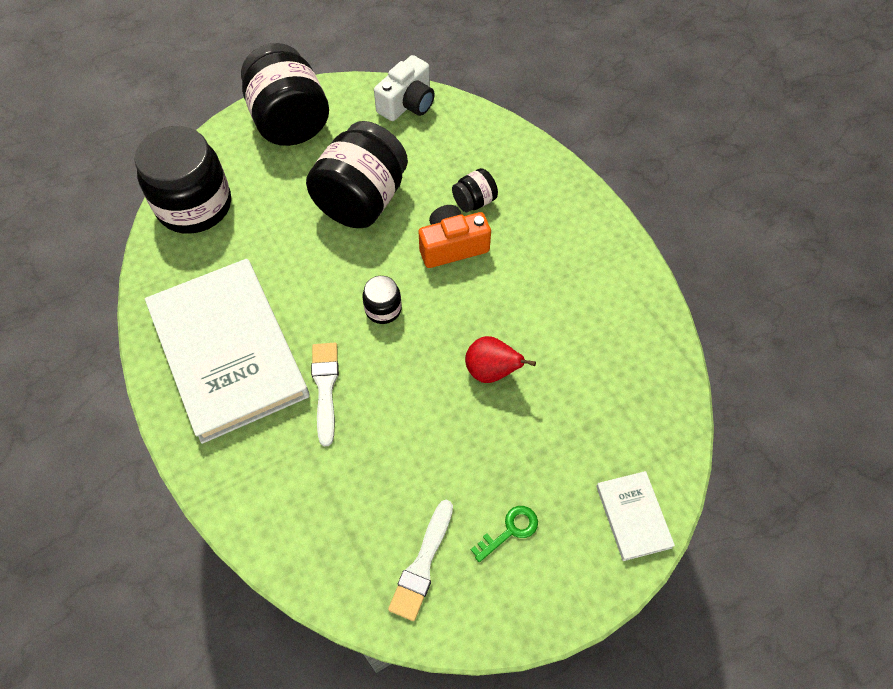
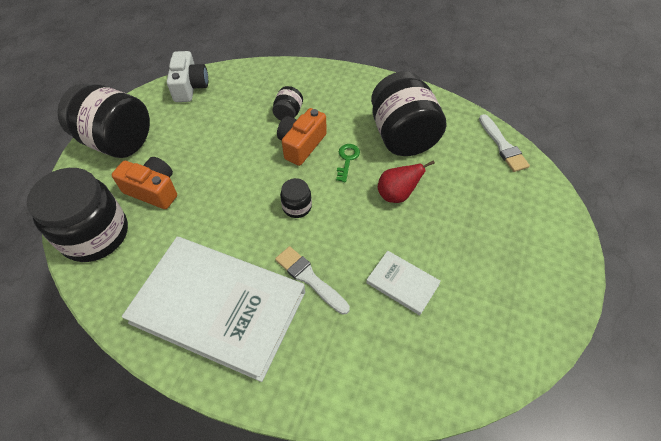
camera: 40 degrees left, 5 degrees down
black jar [306,121,408,228] -> black jar moved to [371,71,446,156]
white brush [388,500,453,621] -> white brush moved to [479,114,530,172]
green key [471,506,538,562] -> green key moved to [336,144,360,182]
white book [596,471,675,561] -> white book moved to [366,251,441,315]
none -> orange camera [112,157,177,209]

